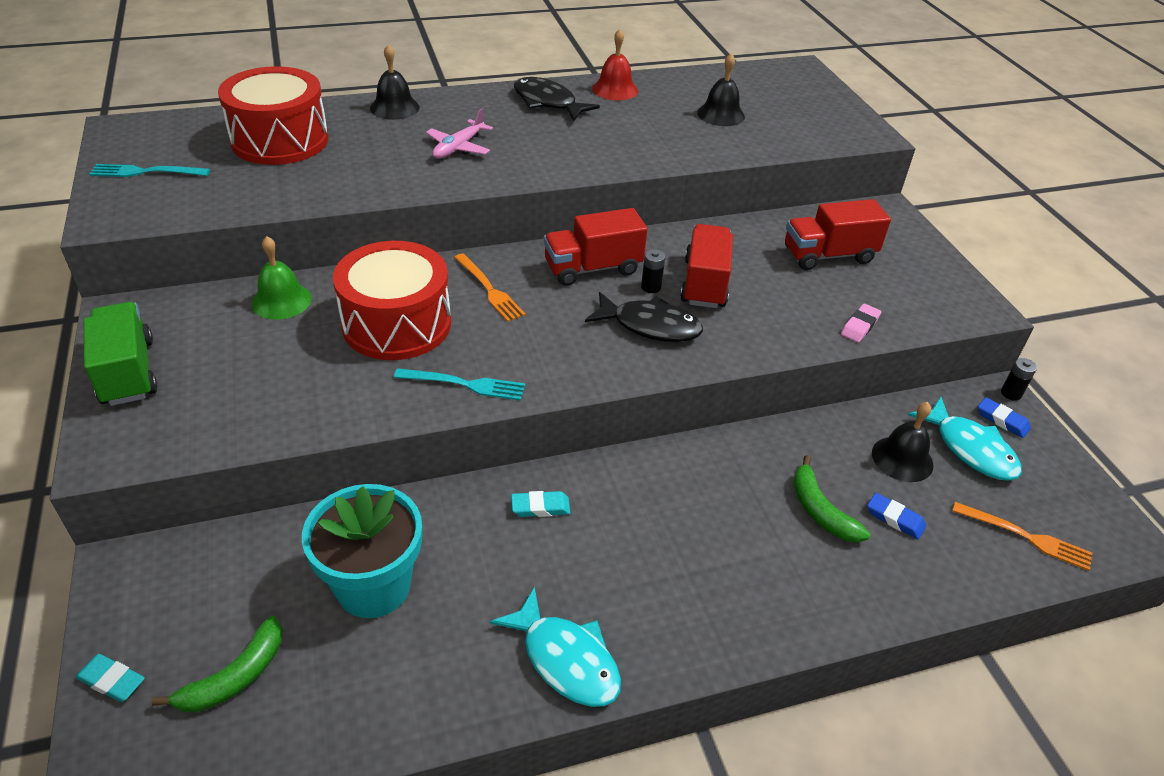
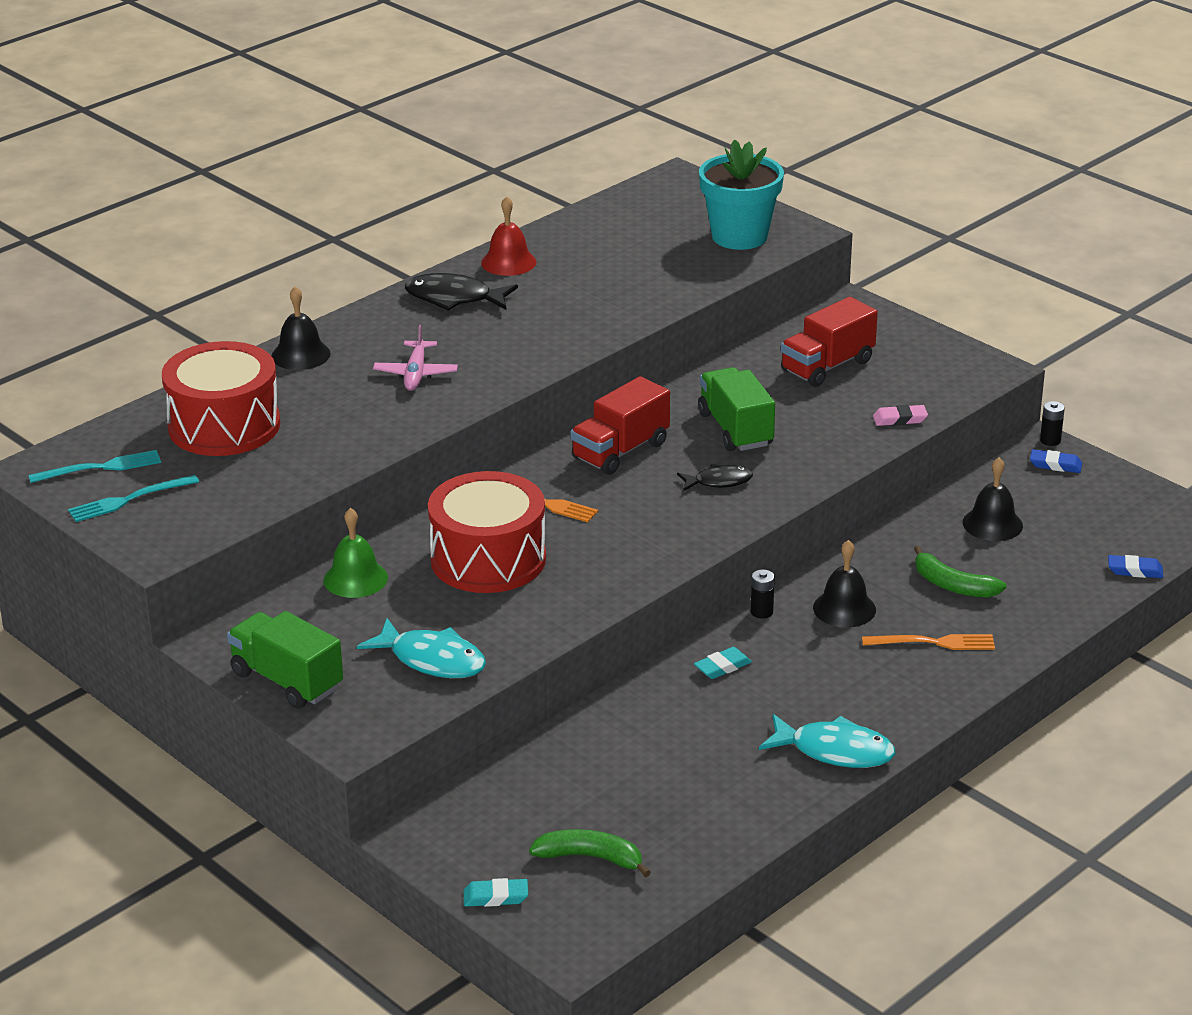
camera: 25 degrees left, 10 degrees down
green banana [152,616,282,713] -> green banana turned 90 degrees counterclockwise [529,829,651,877]
turquoise flower pot [302,484,422,618] -> turquoise flower pot moved to [699,139,784,250]
turquoise fork [394,368,525,400] -> turquoise fork moved to [28,450,161,483]
black fish [585,292,703,342] -> black fish [677,464,753,491], size x0.62
black battery [641,249,665,293] -> black battery moved to [751,570,775,618]
red truck [680,224,733,308] -> green truck [698,367,775,451]
black bell [697,53,745,126] -> black bell moved to [813,540,876,628]
pink eraser [841,304,881,342] -> pink eraser turned 75 degrees clockwise [873,405,928,426]
blue eraser [867,493,926,539] -> blue eraser moved to [1108,555,1163,578]
turquoise fish [908,397,1022,481] -> turquoise fish moved to [357,618,486,678]
orange fork [952,502,1092,571] -> orange fork moved to [862,634,995,650]

